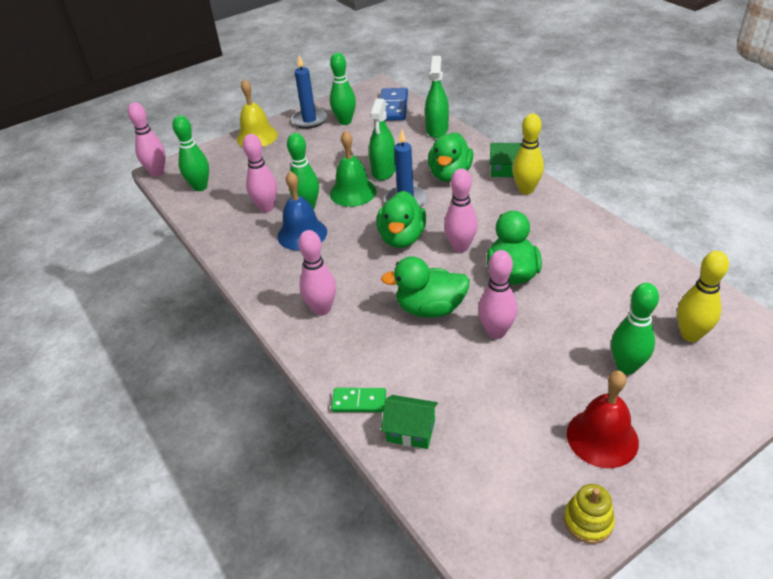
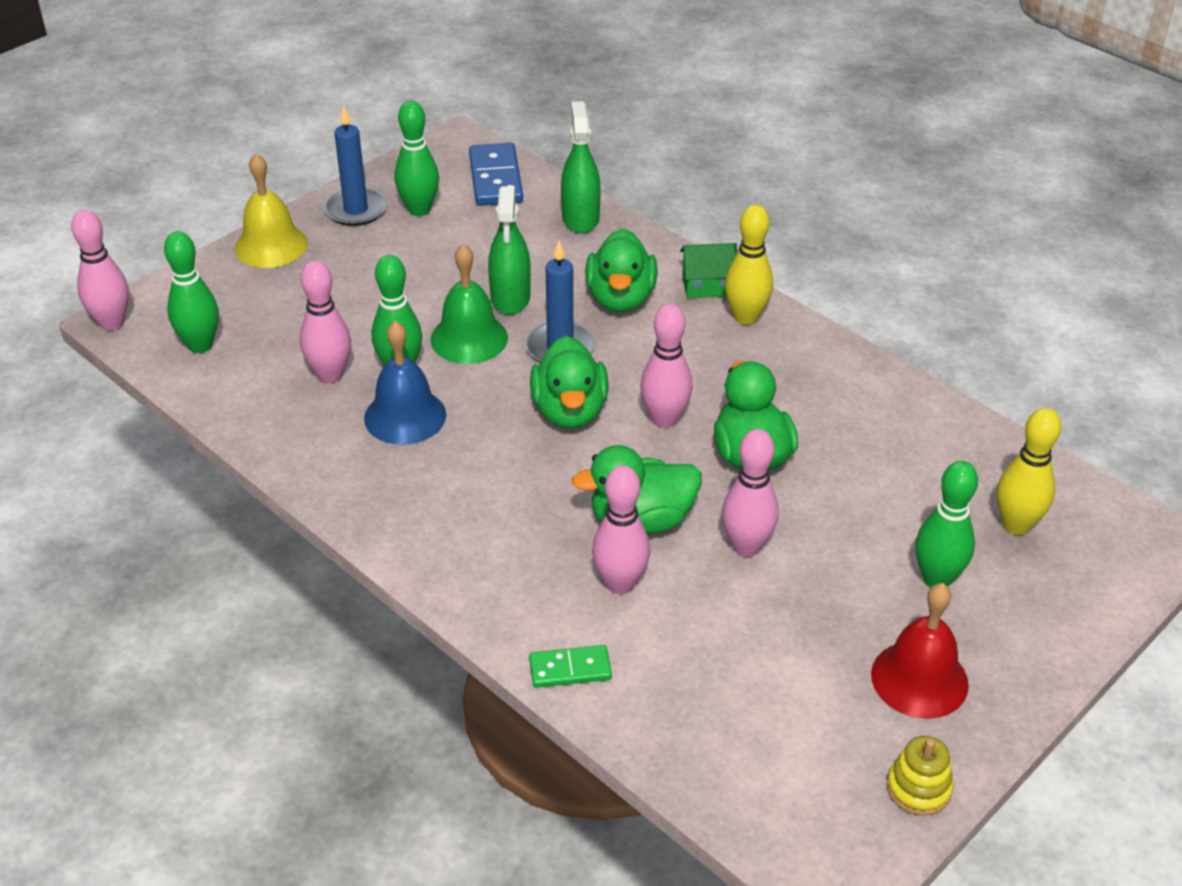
camera: 15 degrees left, 0 degrees up
pink bowling pin [298,230,336,316] -> pink bowling pin moved to [592,466,650,594]
green house [381,395,438,449] -> none

